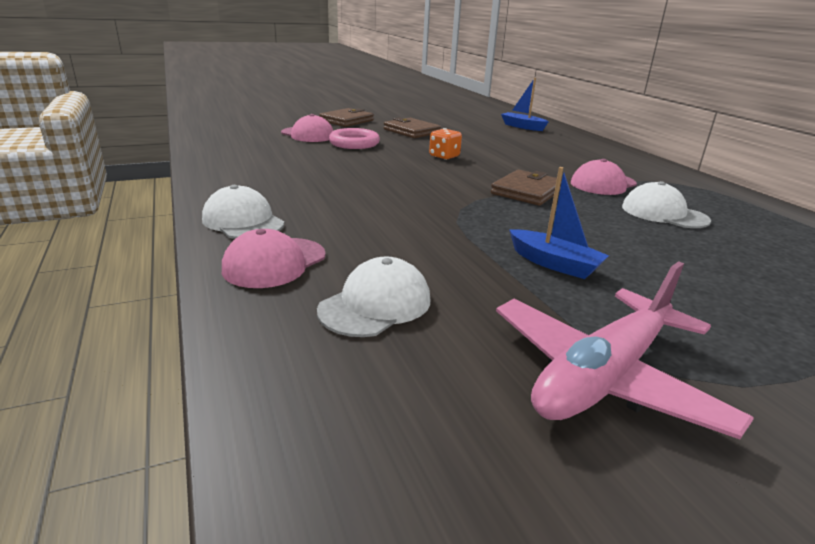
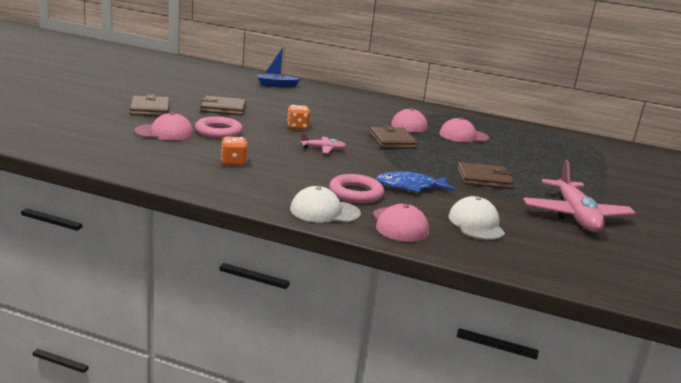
camera: 50 degrees left, 5 degrees down
blue boat [509,167,609,279] -> brown wallet [457,162,514,189]
white cap [622,181,711,228] -> pink cap [439,118,490,142]
none -> orange dice [221,137,247,166]
none -> pink plane [300,132,347,154]
none -> pink ring [329,174,384,204]
none -> blue fish [376,171,455,193]

